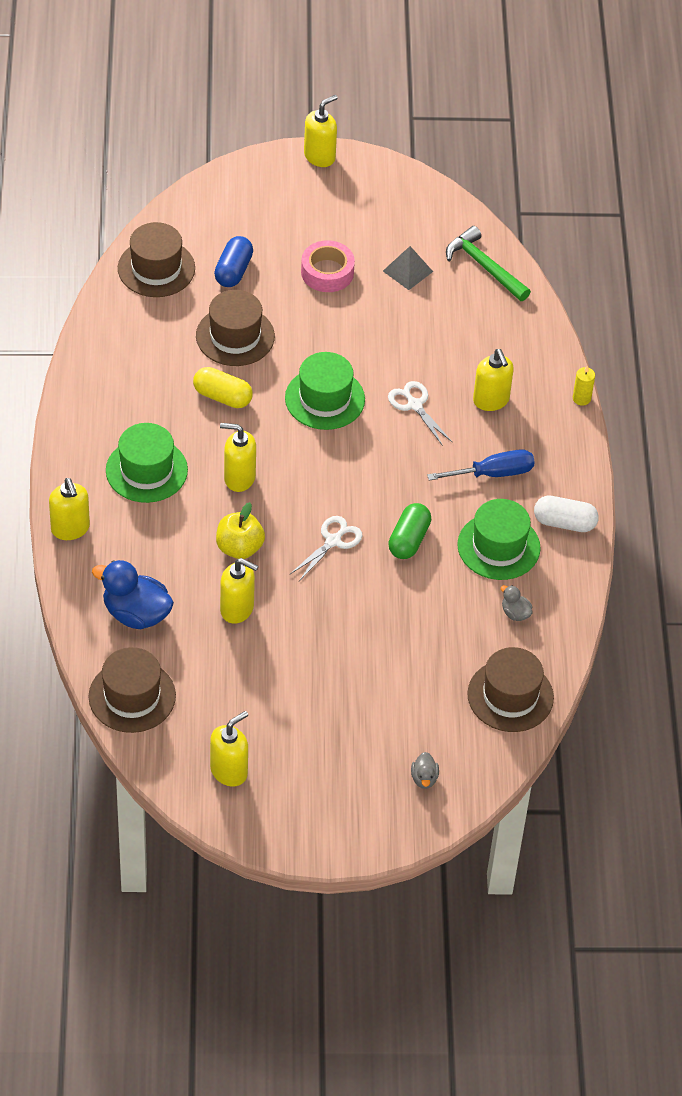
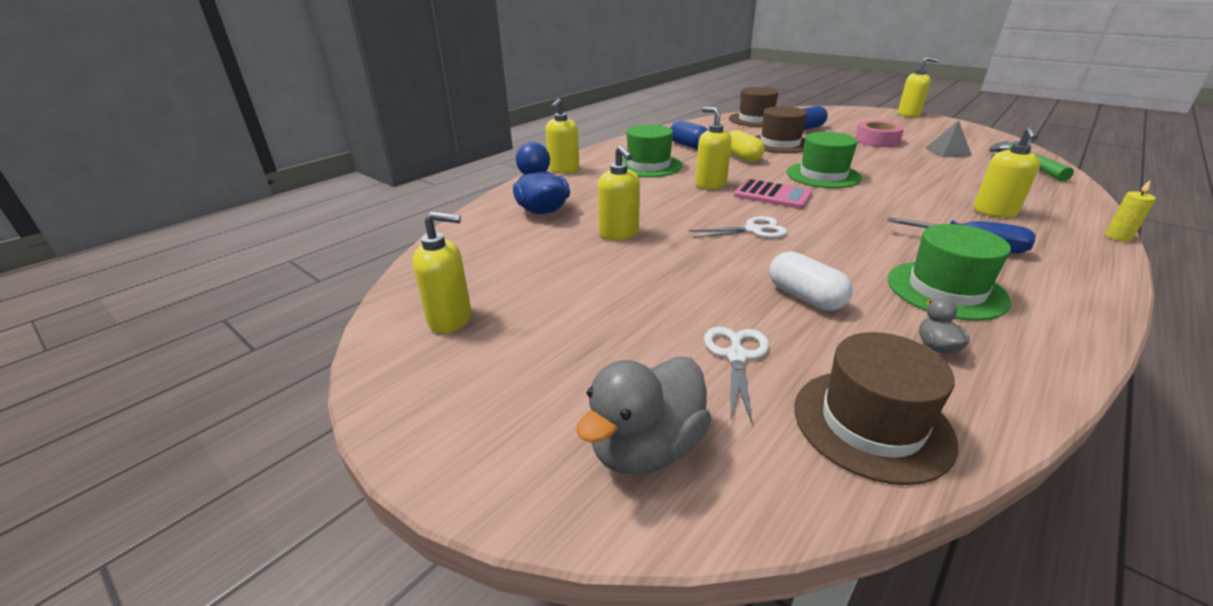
camera: 45 degrees right, 20 degrees down
brown hat [89,647,176,733] -> none
yellow apple [216,502,265,559] -> none
white scissors [388,381,452,446] -> white scissors moved to [704,327,769,423]
green capsule [388,503,431,559] -> none
grey duck [411,752,439,789] -> grey duck [576,357,711,475], size x2.08
white capsule [534,495,599,532] -> white capsule moved to [769,251,853,311]
none -> blue capsule [670,121,708,149]
none -> pink calculator [734,179,813,209]

